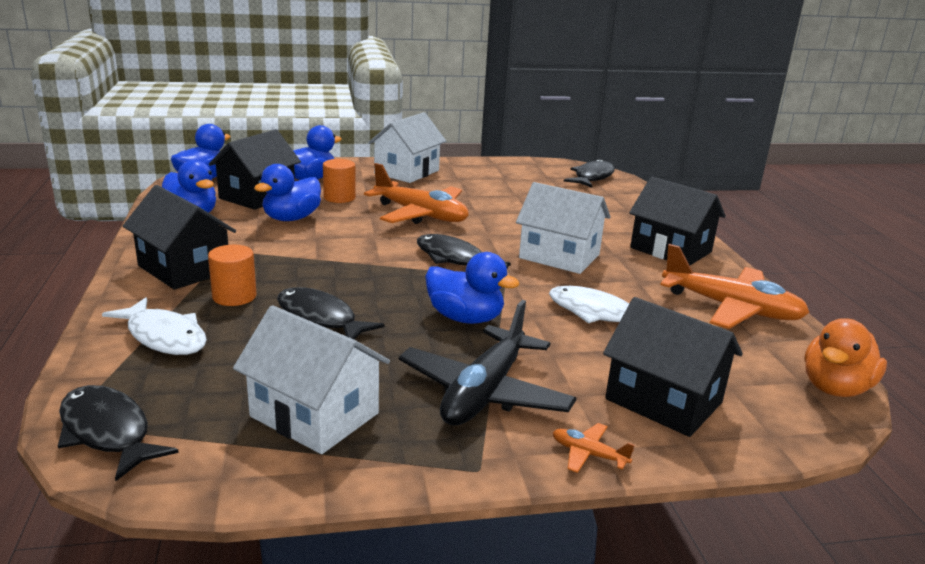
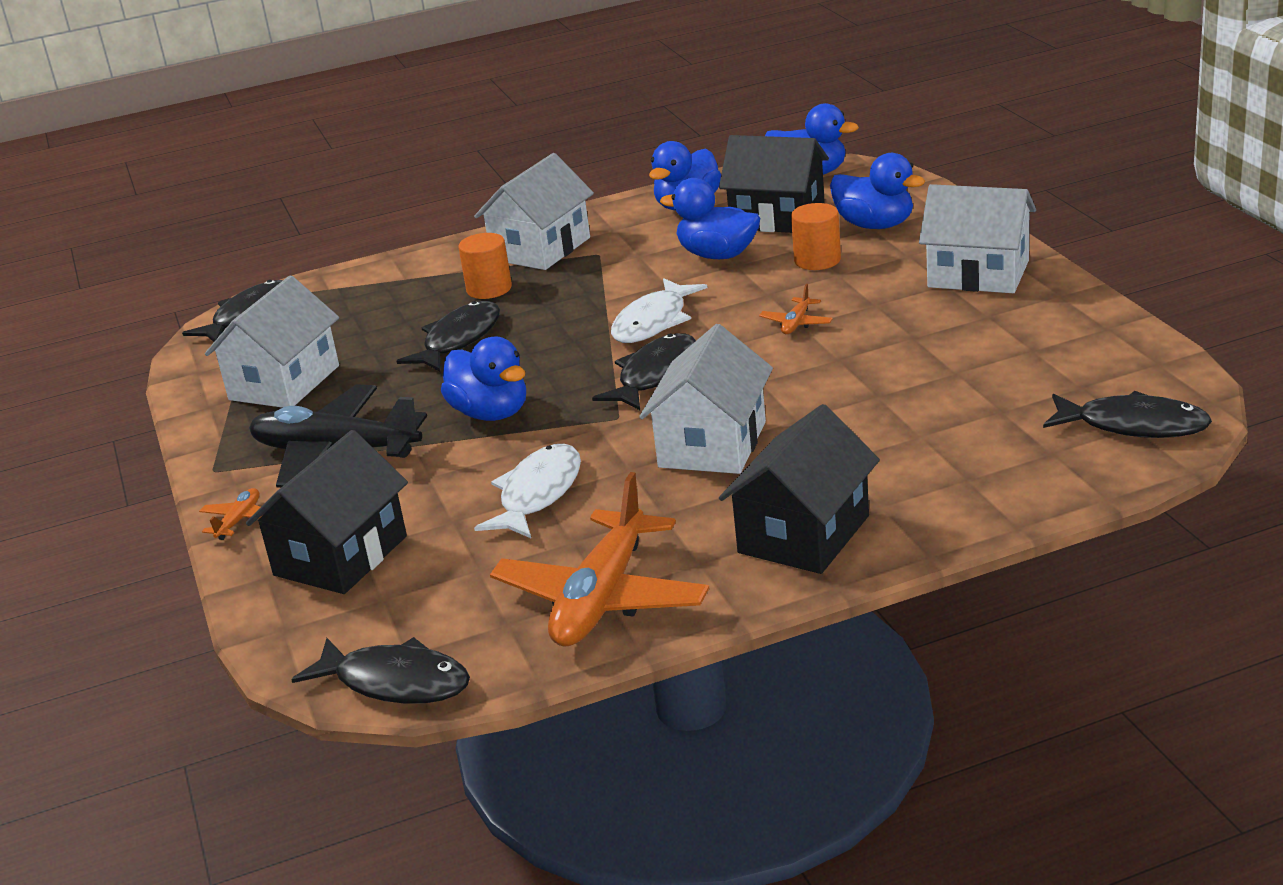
camera: 85 degrees right, 5 degrees up
white fish [102,298,207,355] -> white fish moved to [611,278,707,343]
black house [123,185,236,290] -> white house [474,153,594,270]
orange plane [364,163,469,224] -> orange plane [759,284,833,334], size x0.42
blue duck [425,252,520,324] -> blue duck turned 60 degrees counterclockwise [441,337,526,421]
orange duck [804,318,887,397] -> black fish [291,637,470,704]

